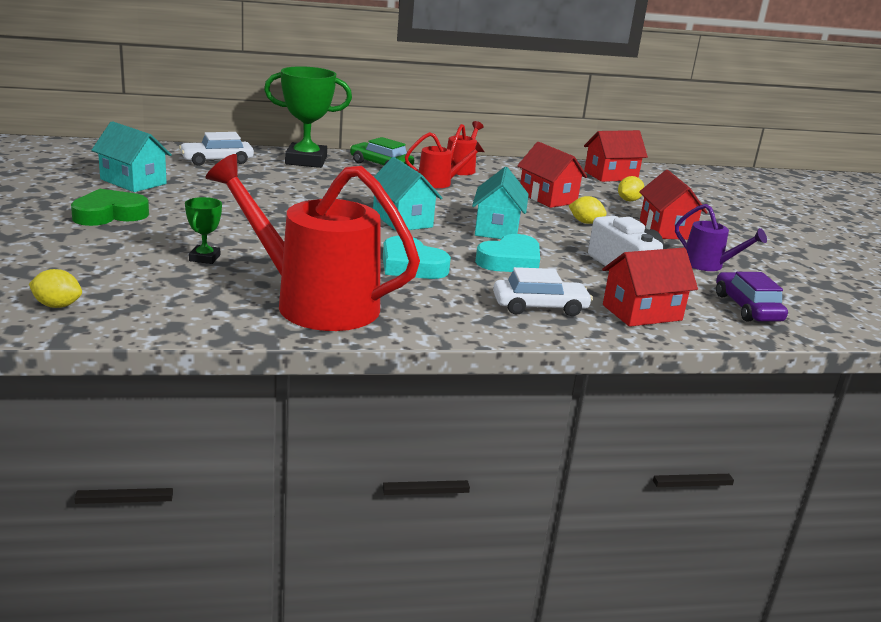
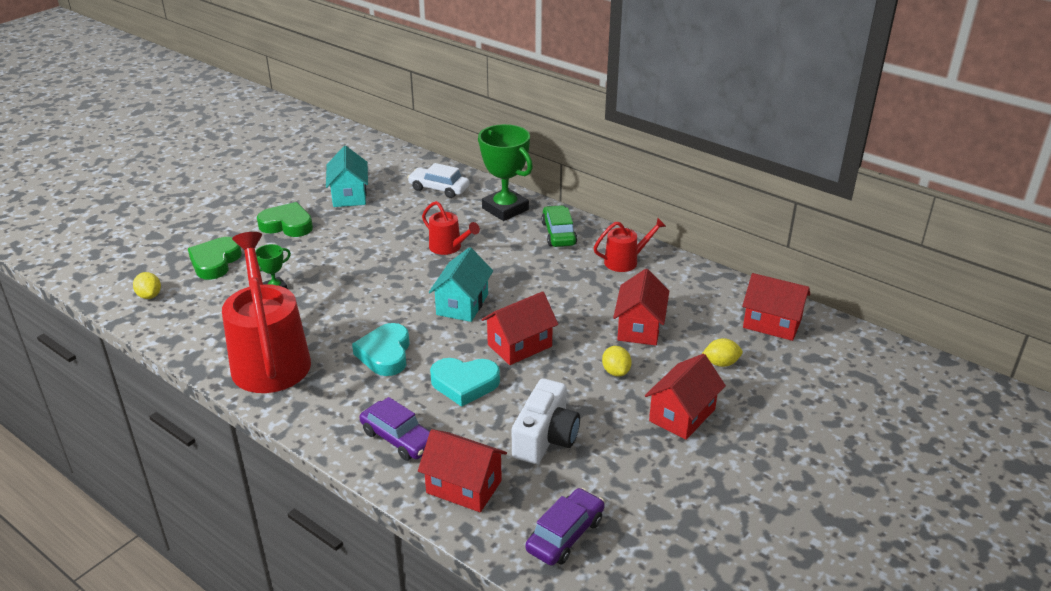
camera: 50 degrees right, 10 degrees up
red watering can [405,132,484,188] -> red watering can moved to [422,201,480,255]
turquoise house [472,167,529,239] -> red house [482,292,558,365]
white car [493,267,593,316] -> purple car [359,397,430,461]
purple watering can [675,204,767,271] -> none
none -> green heart [188,237,242,280]

